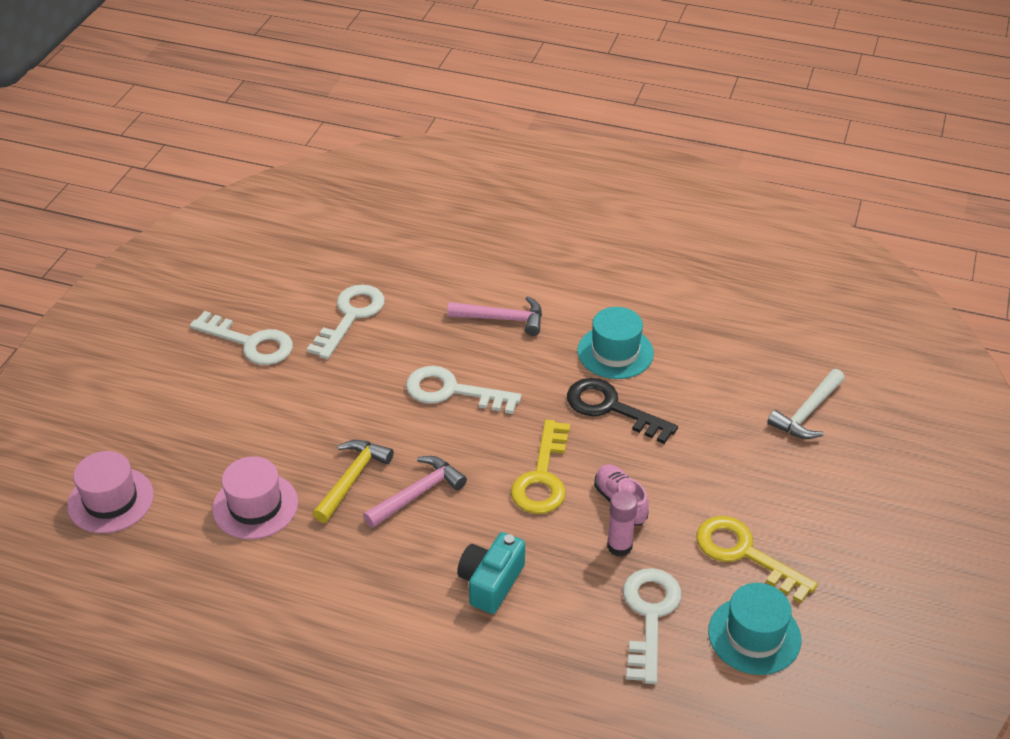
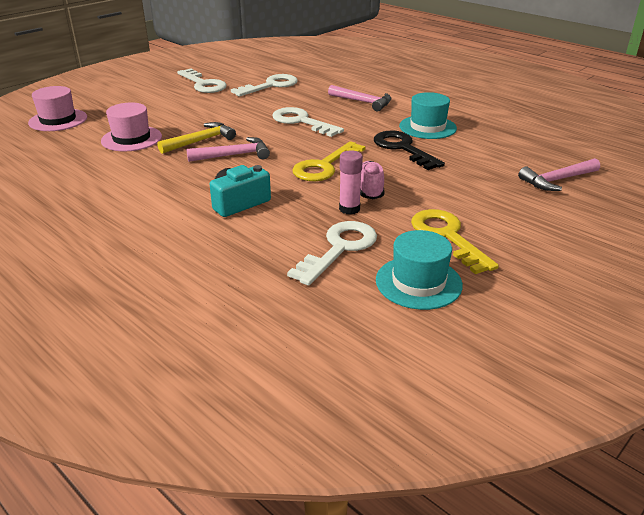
camera: 25 degrees right, 10 degrees down
white hammer [767,369,845,439] -> pink hammer [518,158,600,191]

